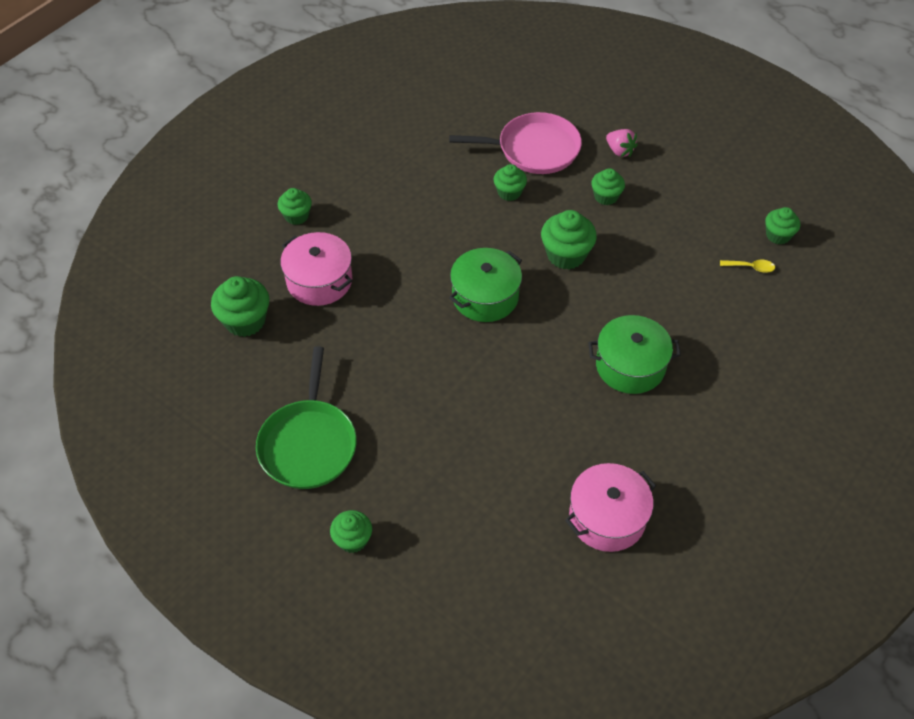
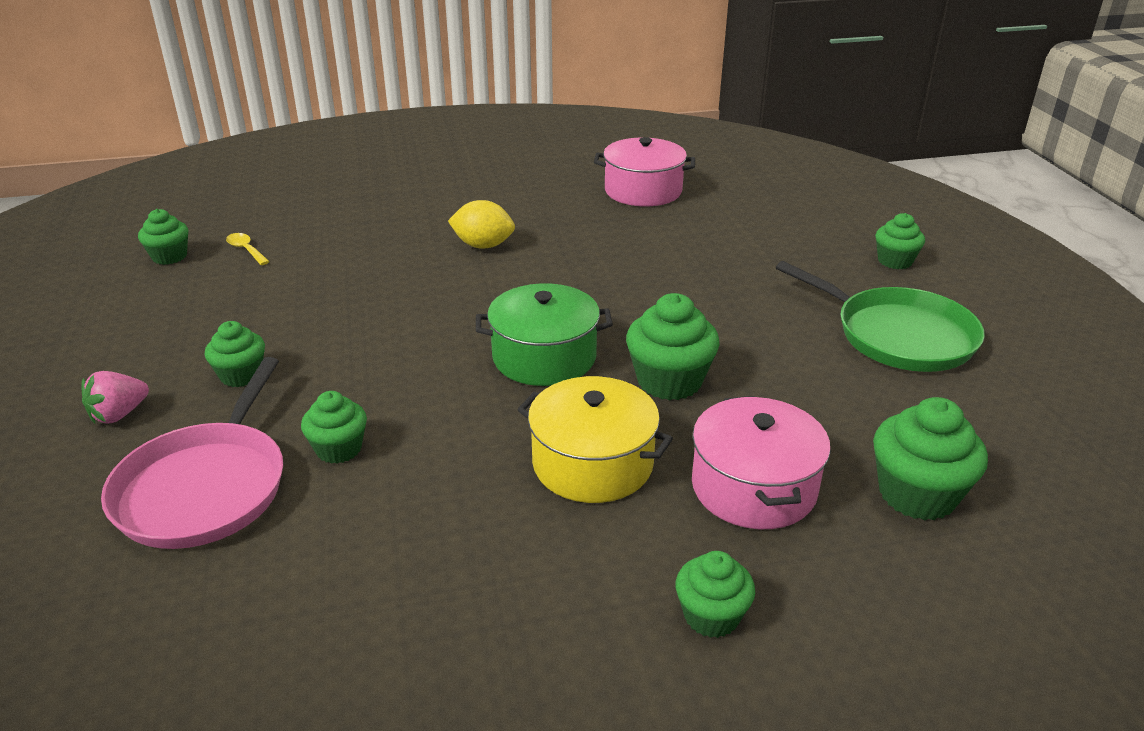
camera: 140 degrees left, 20 degrees down
green pan [256,346,357,489] -> green pan turned 90 degrees clockwise [776,261,985,372]
pink pan [449,112,582,174] -> pink pan turned 120 degrees counterclockwise [101,357,283,549]
green cupcake [541,210,597,269] -> green cupcake moved to [626,293,720,400]
green pot [588,315,681,394] -> yellow lemon [448,200,515,249]
pink strawberry [606,129,637,157] -> pink strawberry turned 135 degrees counterclockwise [81,371,149,423]
none -> yellow pot [517,376,673,503]

